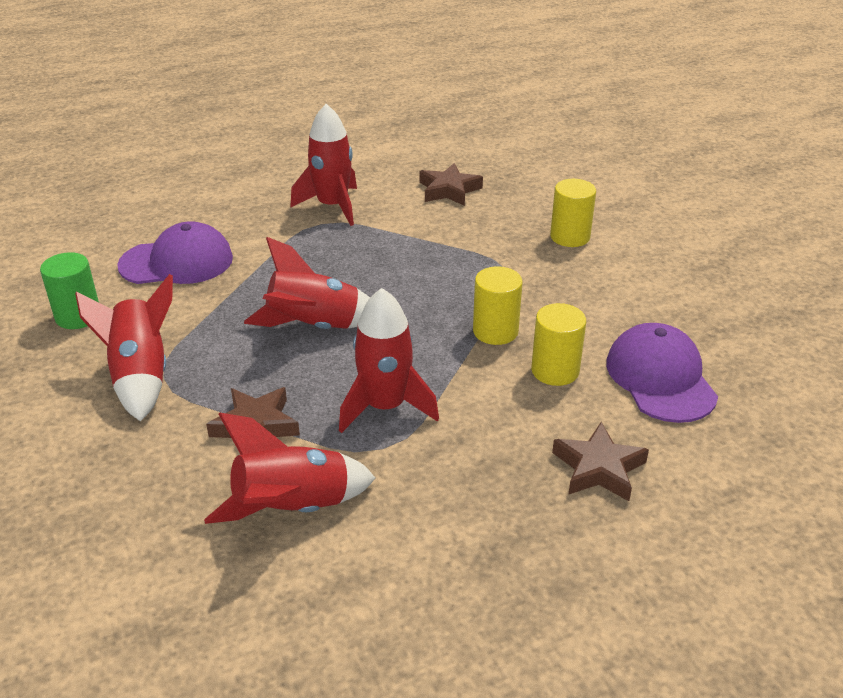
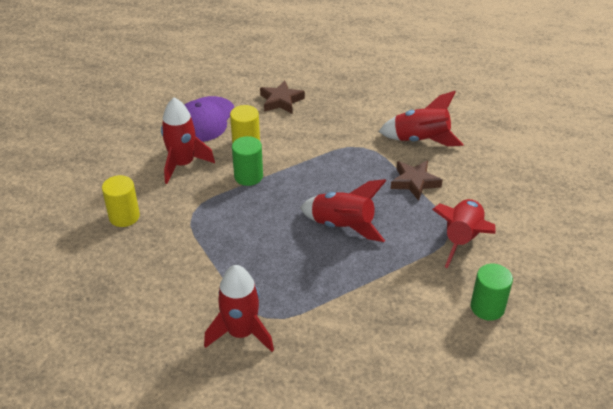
camera: 145 degrees left, 5 degrees up
purple cap [117,221,233,284] -> none
red rocket [339,288,439,433] -> red rocket moved to [161,98,215,184]
brown star [420,163,483,206] -> none
yellow cylinder [473,267,523,345] -> green cylinder [232,136,263,186]

